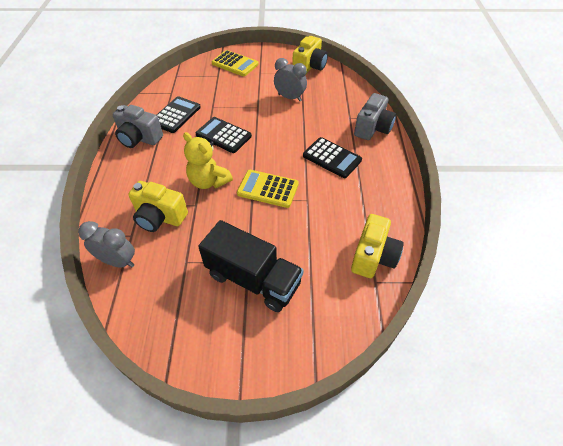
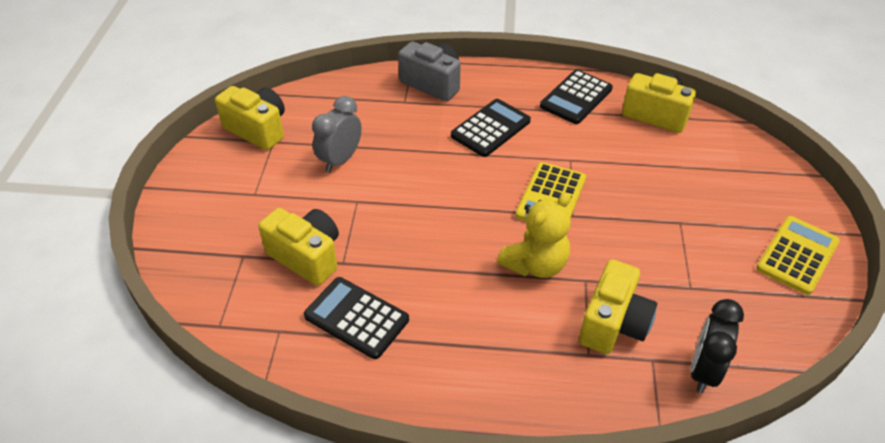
camera: 85 degrees left, 5 degrees down
grey clock [78,221,135,268] -> black clock [690,299,744,393]
grey camera [113,105,163,148] -> none
black calculator [196,117,252,153] -> black calculator moved to [540,70,613,124]
black truck [198,220,304,312] -> none
yellow calculator [211,50,259,76] -> yellow calculator moved to [756,216,840,295]
none -> yellow camera [258,208,339,286]

